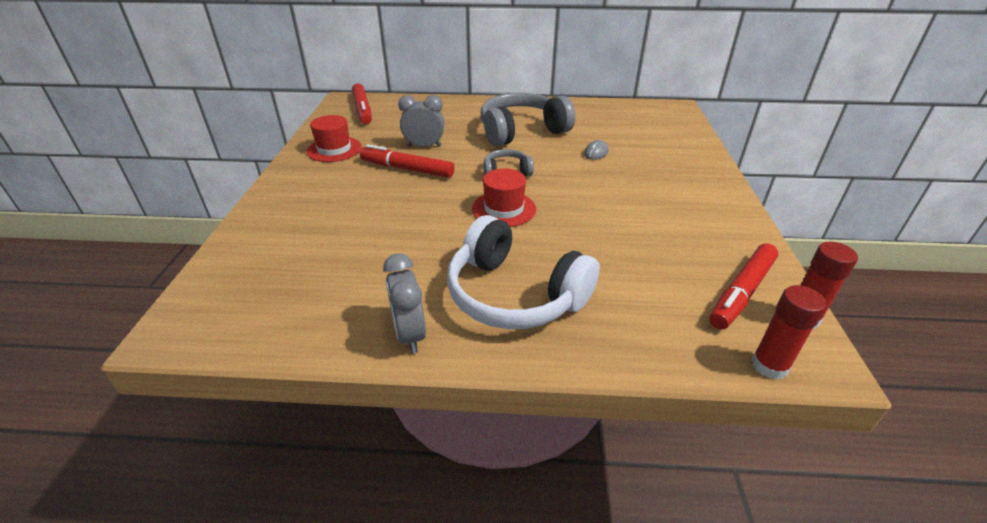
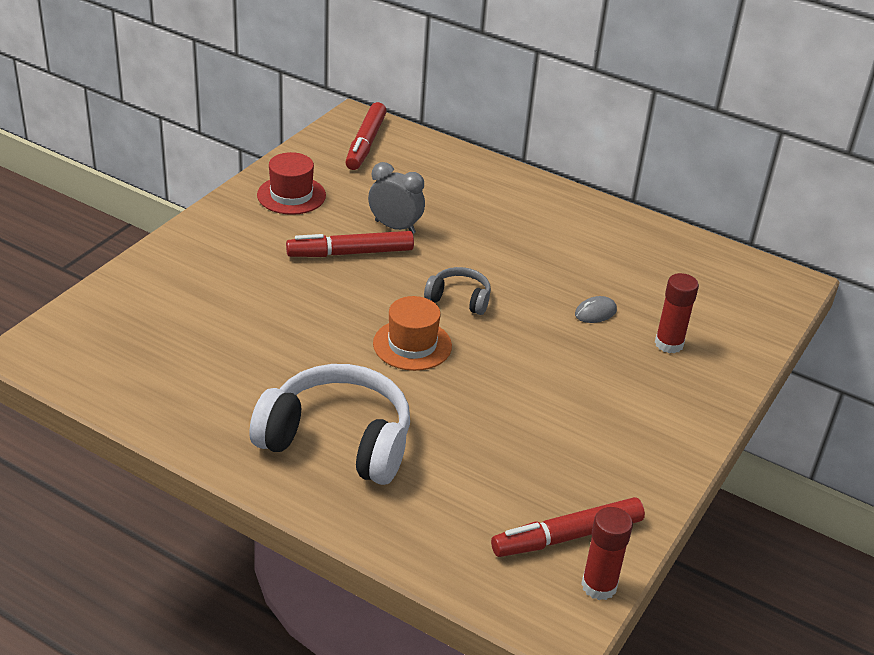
camera: 25 degrees right, 0 degrees up
red marker [360,144,455,178] -> red marker turned 60 degrees counterclockwise [286,231,414,257]
grey clock [383,253,426,354] -> none
white headphones [447,215,600,329] -> white headphones turned 135 degrees clockwise [249,364,410,485]
red hat [472,168,536,227] -> orange hat [373,296,452,371]
grey headphones [481,93,575,146] -> none
red glue stick [752,285,827,380] -> red glue stick moved to [655,273,699,354]

